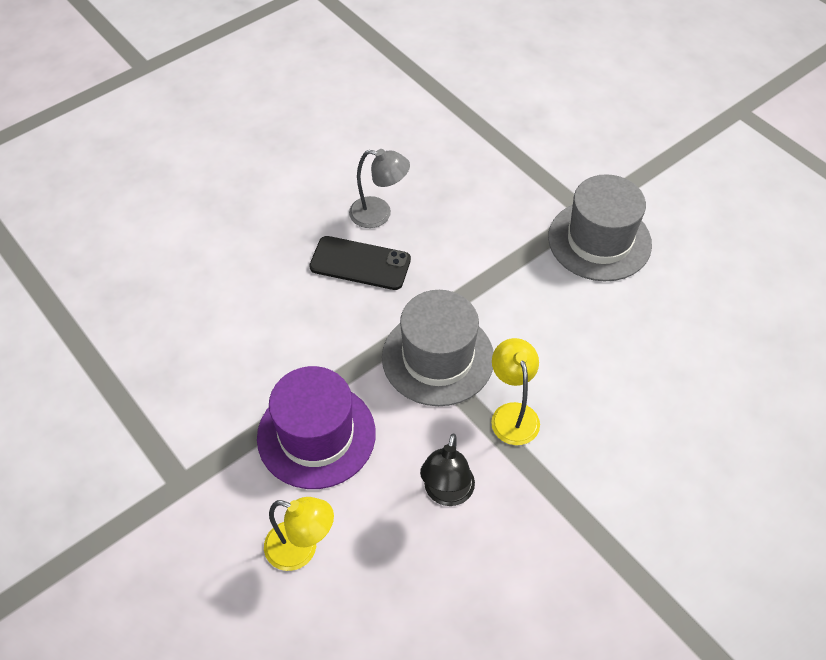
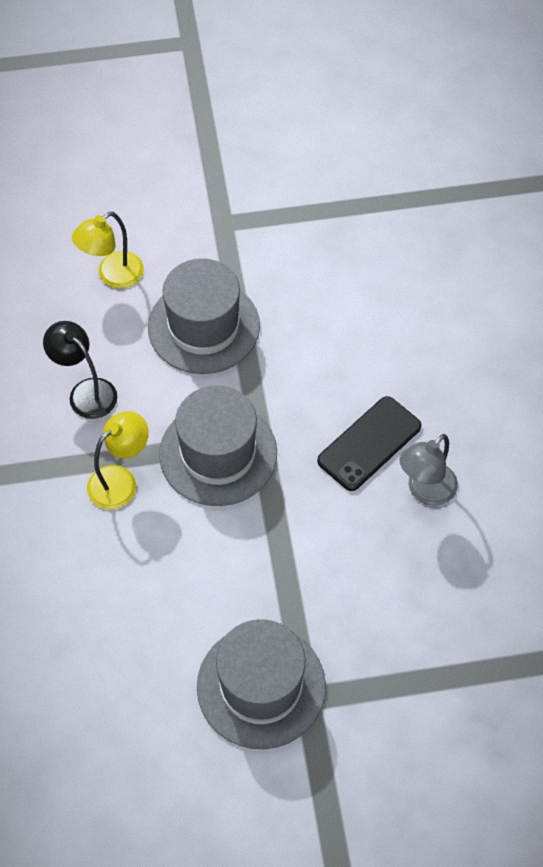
camera: 120 degrees right, 5 degrees up
purple hat [257,366,376,489] -> grey hat [148,258,260,374]
yellow lamp [491,338,540,445] -> yellow lamp turned 60 degrees counterclockwise [87,411,149,509]

